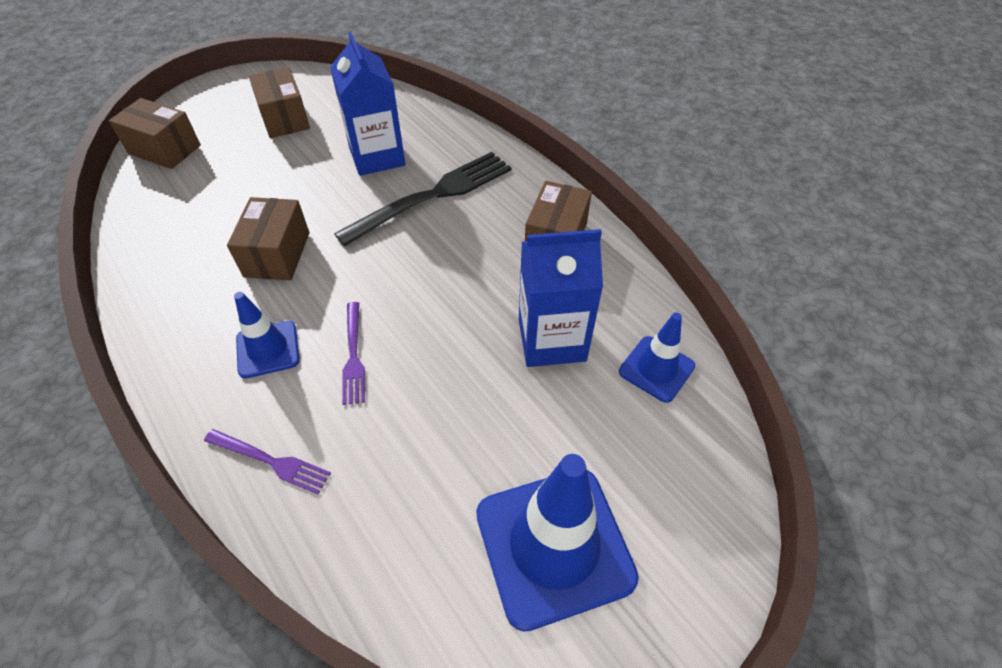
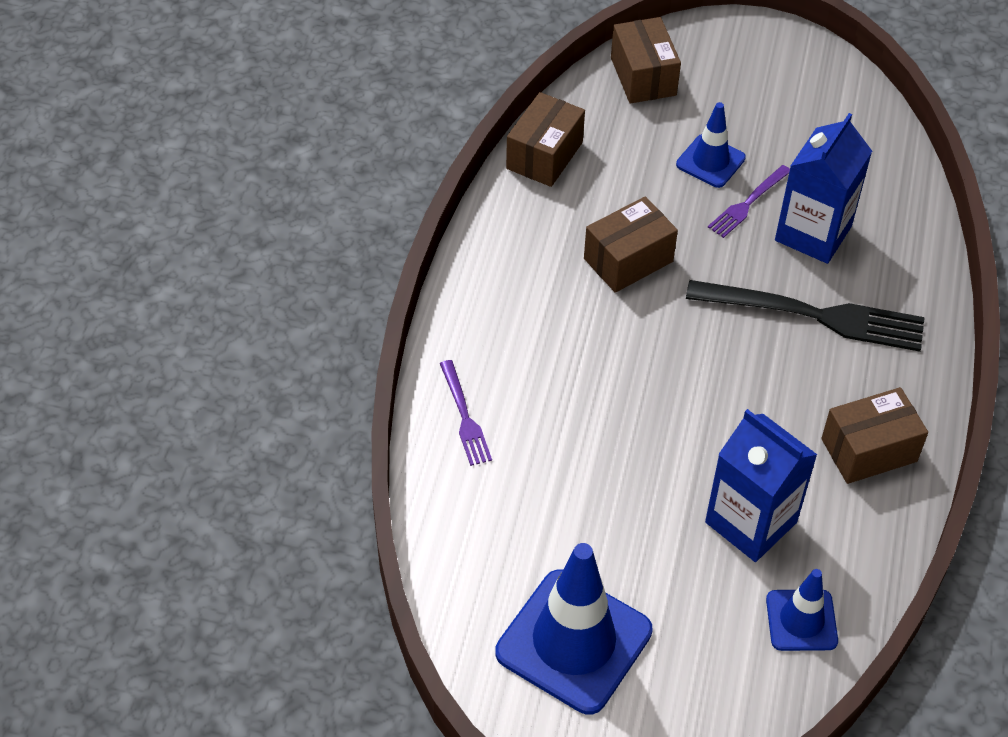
camera: 50 degrees right, 0 degrees up
blue traffic cone [234,292,300,378] -> blue traffic cone moved to [676,102,746,188]
brown box [249,67,310,138] -> brown box moved to [506,92,585,187]
purple fork [342,302,365,405] -> purple fork moved to [708,165,790,238]

